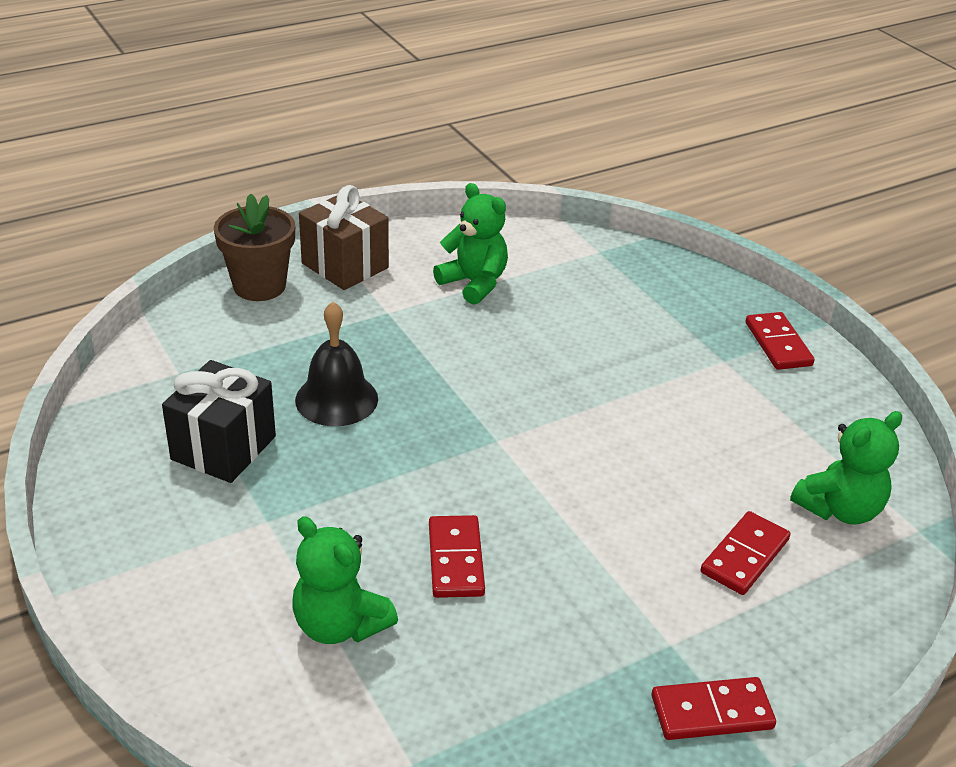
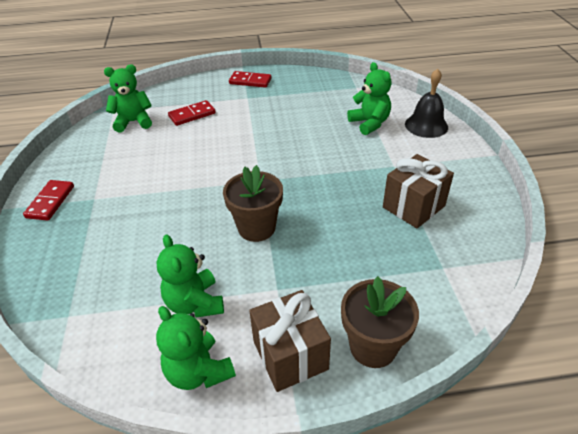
camera: 155 degrees left, 5 degrees up
black gift [162,360,276,483] -> brown gift [383,154,454,228]
black bell [295,302,378,426] -> black bell moved to [405,69,448,138]
red domino [429,515,485,598] -> none
none -> green teddy bear [156,306,236,390]
none -> brown flower pot [223,165,283,242]

